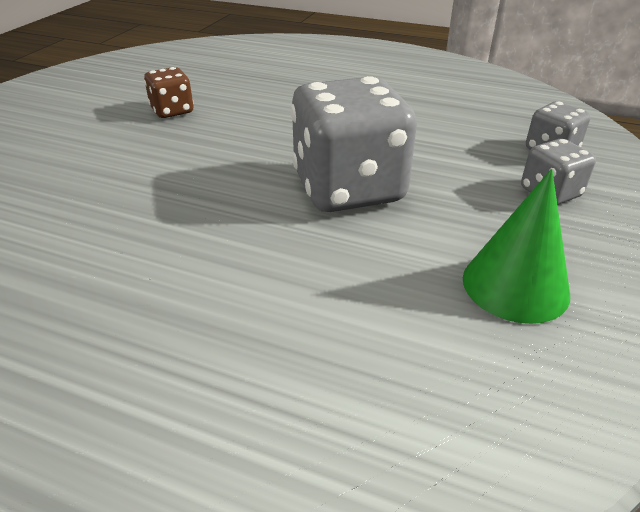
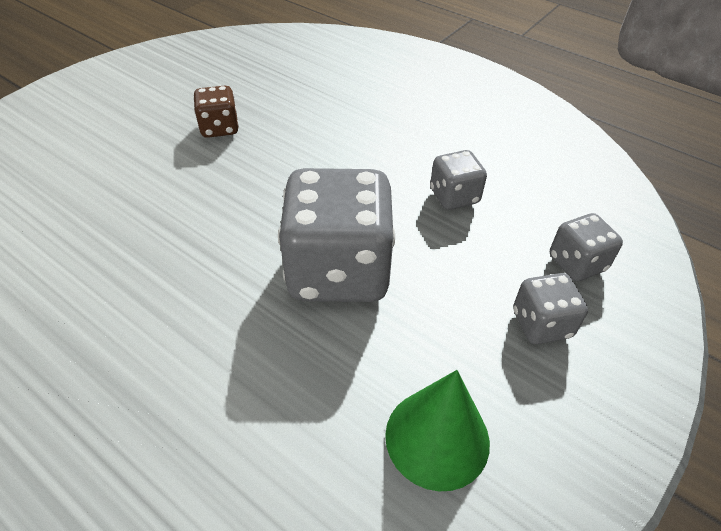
camera: 15 degrees right, 10 degrees up
none -> grey dice [430,150,487,210]

